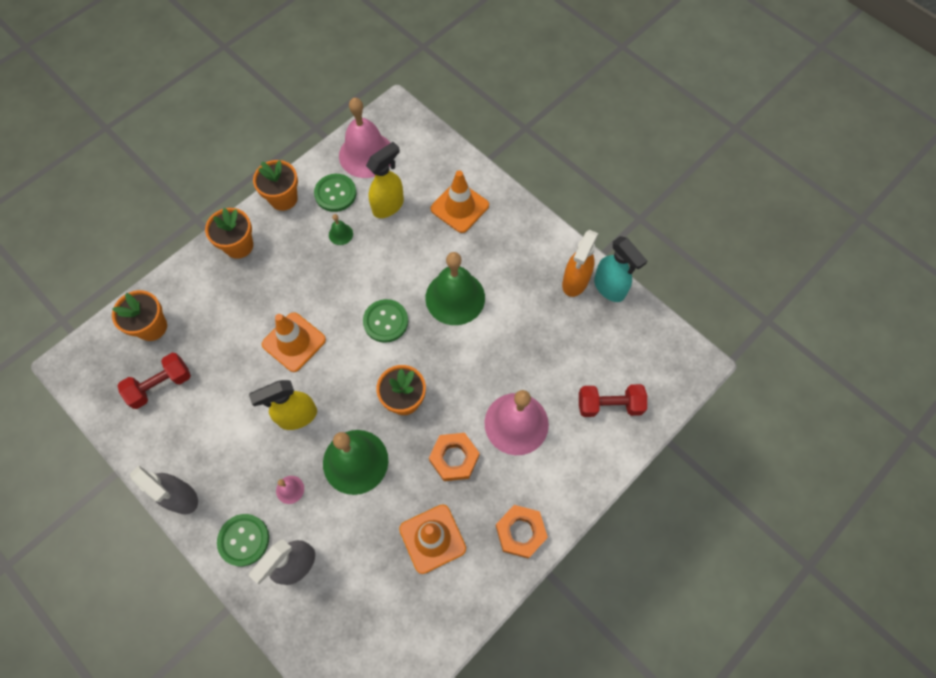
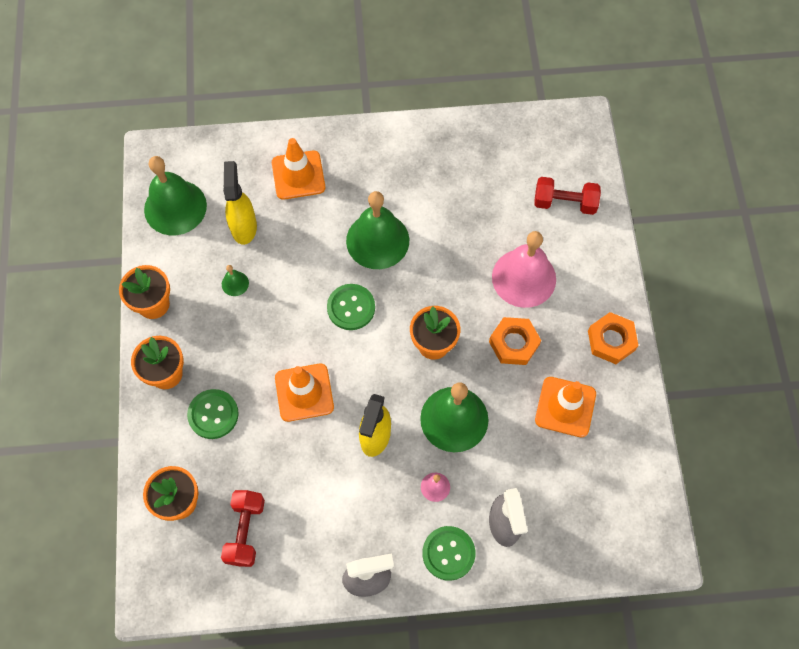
camera: 50 degrees left, 0 degrees up
green button [314,174,357,212] -> green button moved to [187,389,239,439]
pink bell [339,98,391,178] -> green bell [144,156,207,235]
orange spray bottle [562,230,599,297] -> none
red dumbbell [579,384,647,417] -> red dumbbell turned 60 degrees clockwise [534,177,601,215]
turquoise spray bottle [594,236,647,302] -> none

